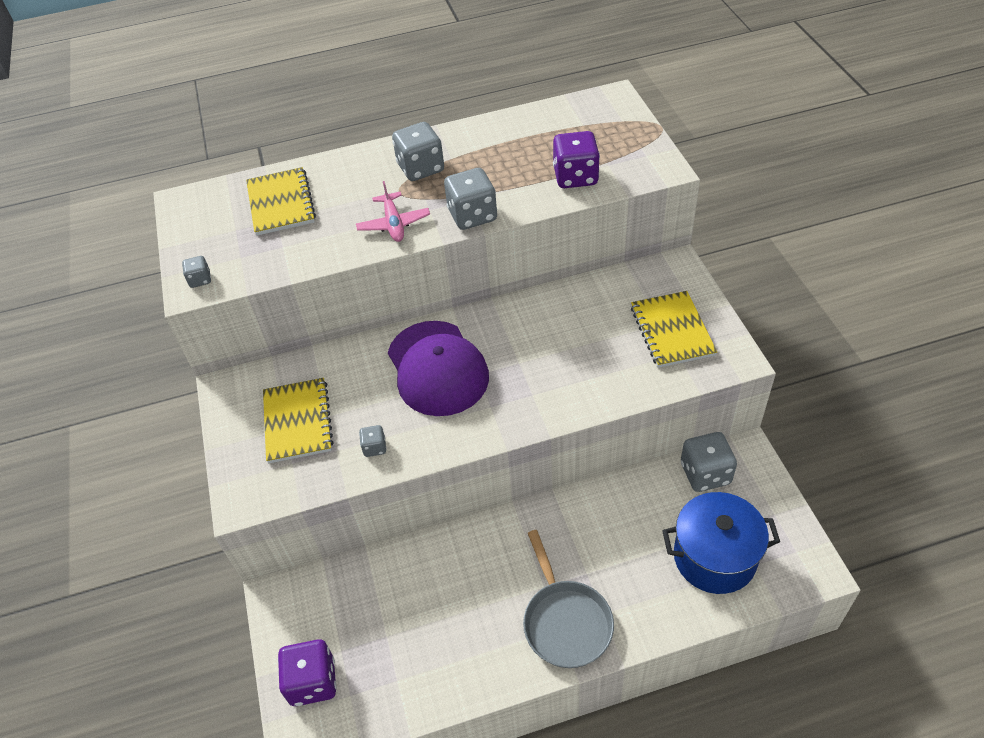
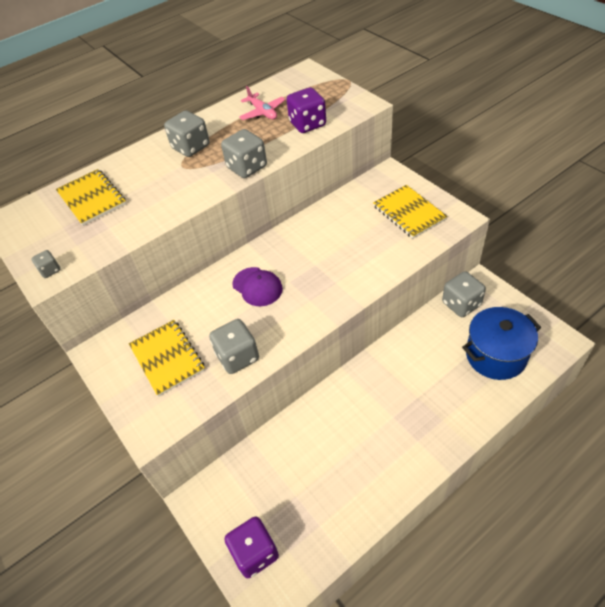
camera: 20 degrees left, 0 degrees up
pink plane [356,181,430,242] -> pink plane moved to [239,86,286,120]
grey dice [359,425,387,457] -> grey dice [209,319,259,374], size x1.96
purple cap [388,321,489,416] -> purple cap [232,267,283,306], size x0.58
grey pan [523,530,614,668] -> none

